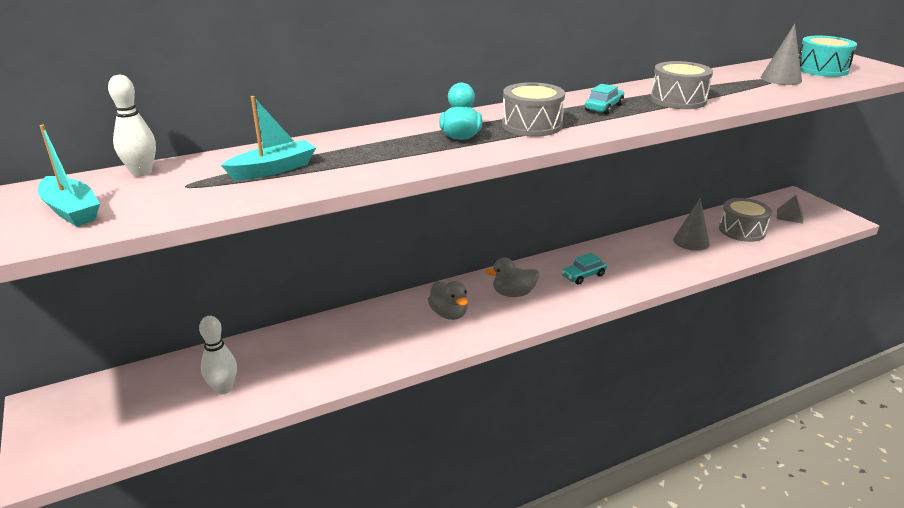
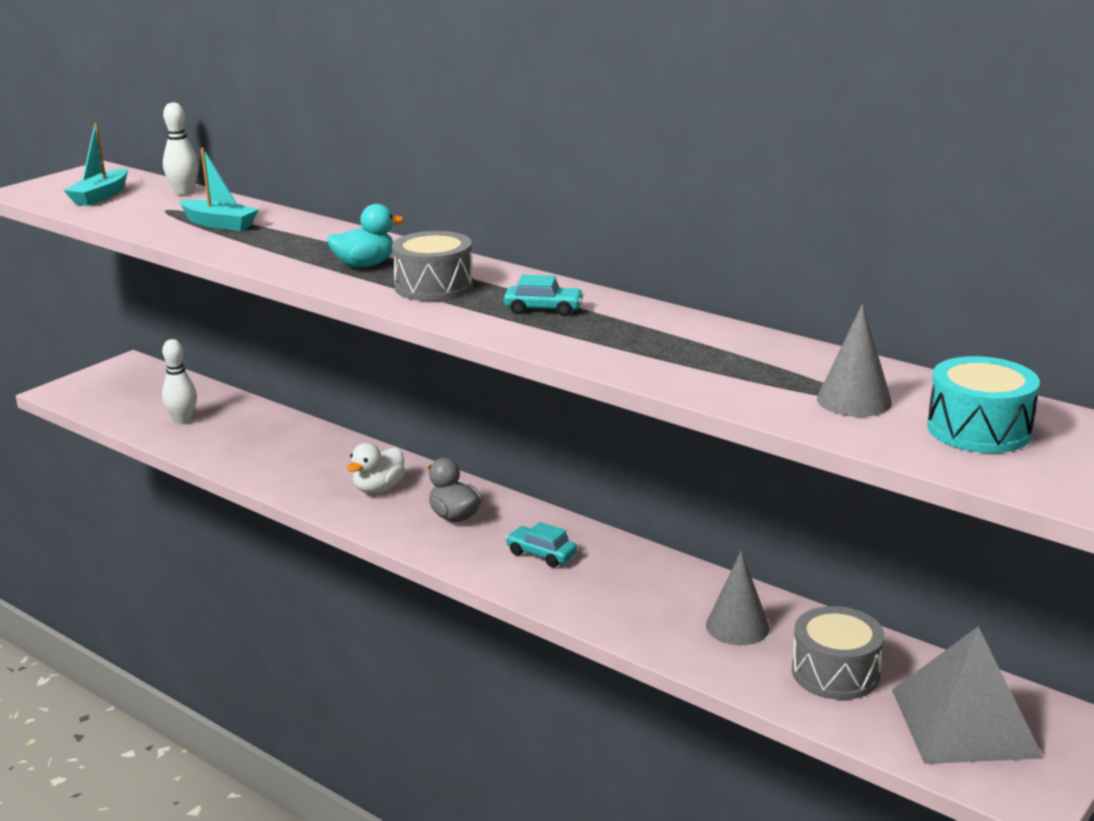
camera: 65 degrees right, 5 degrees down
grey duck [428,281,468,320] -> white duck [347,443,405,493]
grey drum [650,61,713,109] -> none
grey pyramid [777,195,803,224] -> grey pyramid [892,626,1043,764], size x2.23

